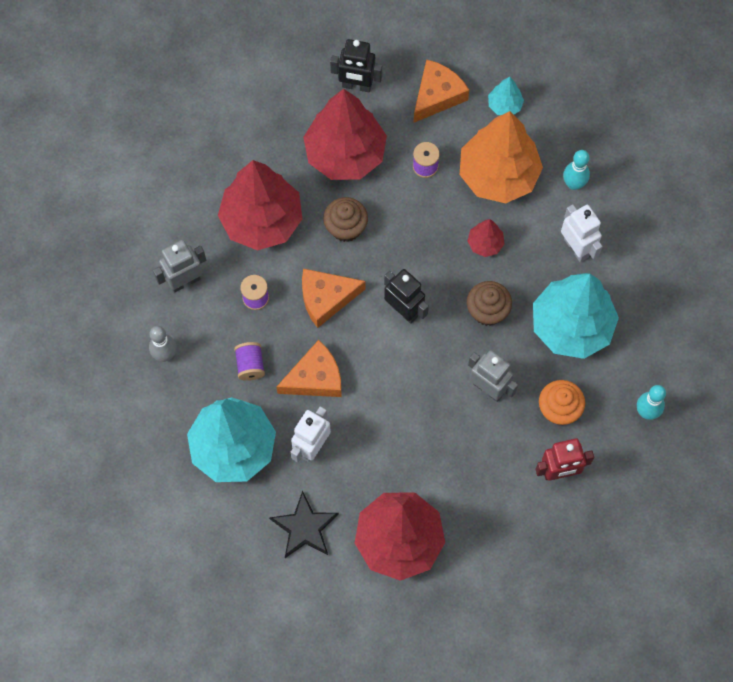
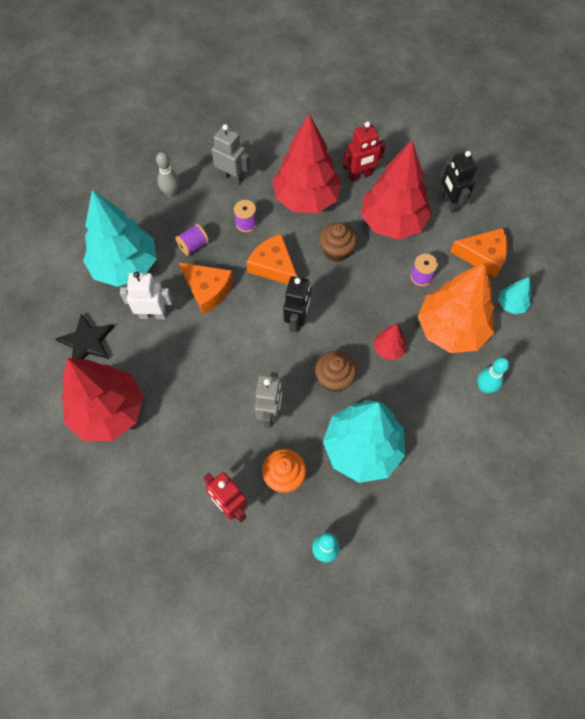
camera: 60 degrees right, 5 degrees down
white robot [561,204,603,262] -> none
none -> red robot [343,121,386,182]

